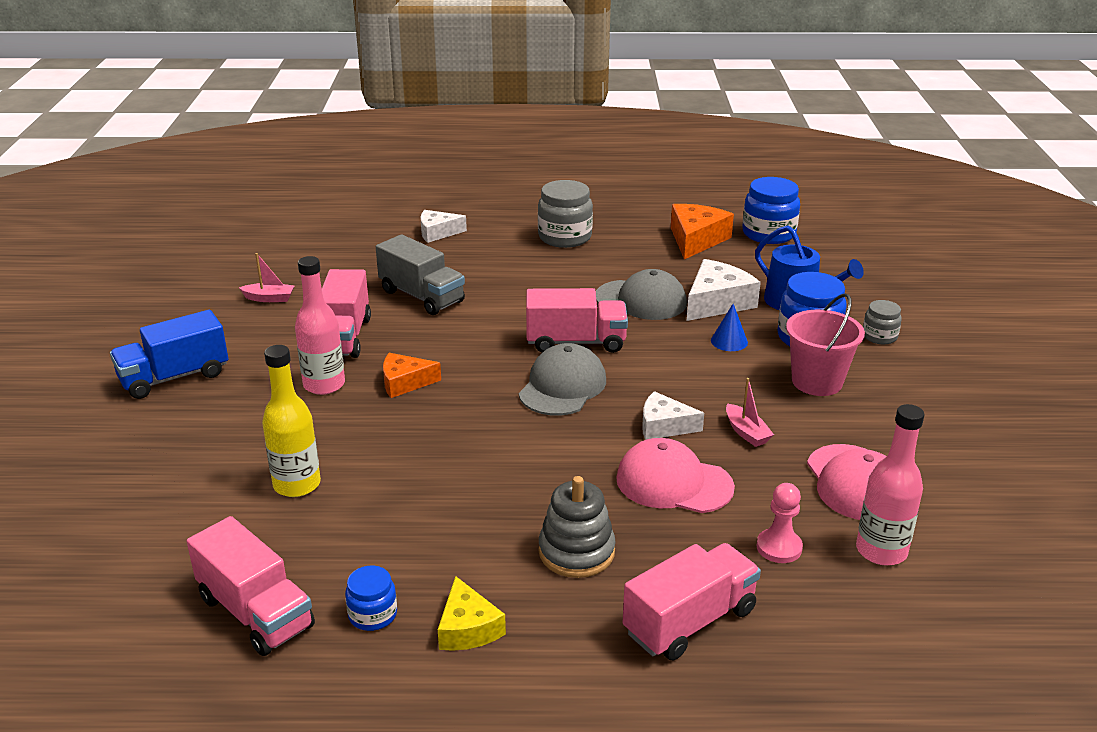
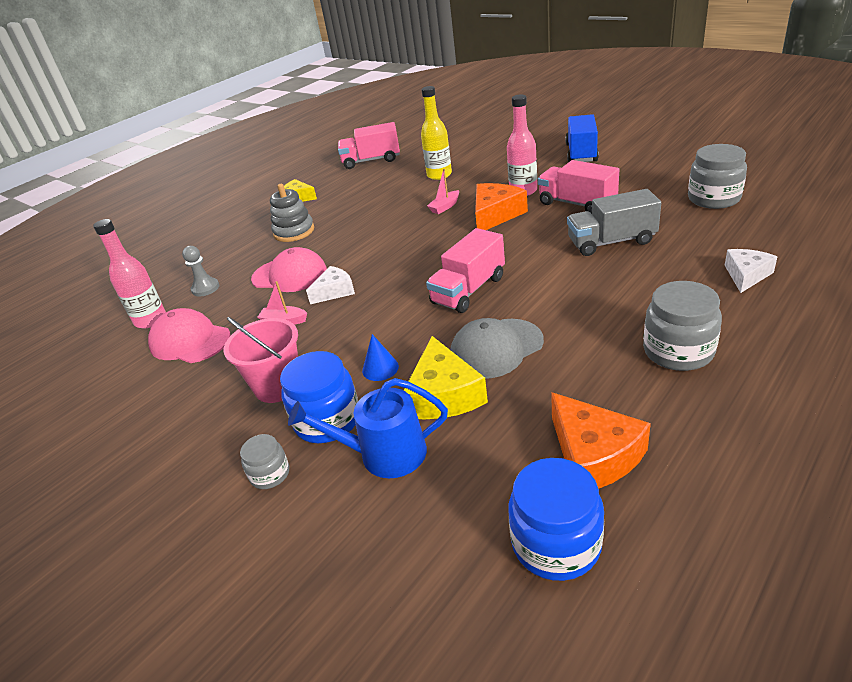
camera: 135 degrees right, 5 degrees up
pink boat [239,253,294,302] -> pink boat moved to [427,169,459,214]
blue jar [345,565,397,631] -> none
orange cheese [383,353,441,398] -> orange cheese [475,183,528,230], size x1.54
grey cap [519,343,606,416] -> none
pink cap [616,438,735,513] -> pink cap turned 45 degrees clockwise [251,247,327,292]
pink truck [623,543,761,660] -> none
white cheese [687,259,761,321] -> yellow cheese [403,336,488,419]
pink pawn [757,483,803,563] -> grey pawn [182,246,219,296]
none -> grey jar [688,144,747,209]

